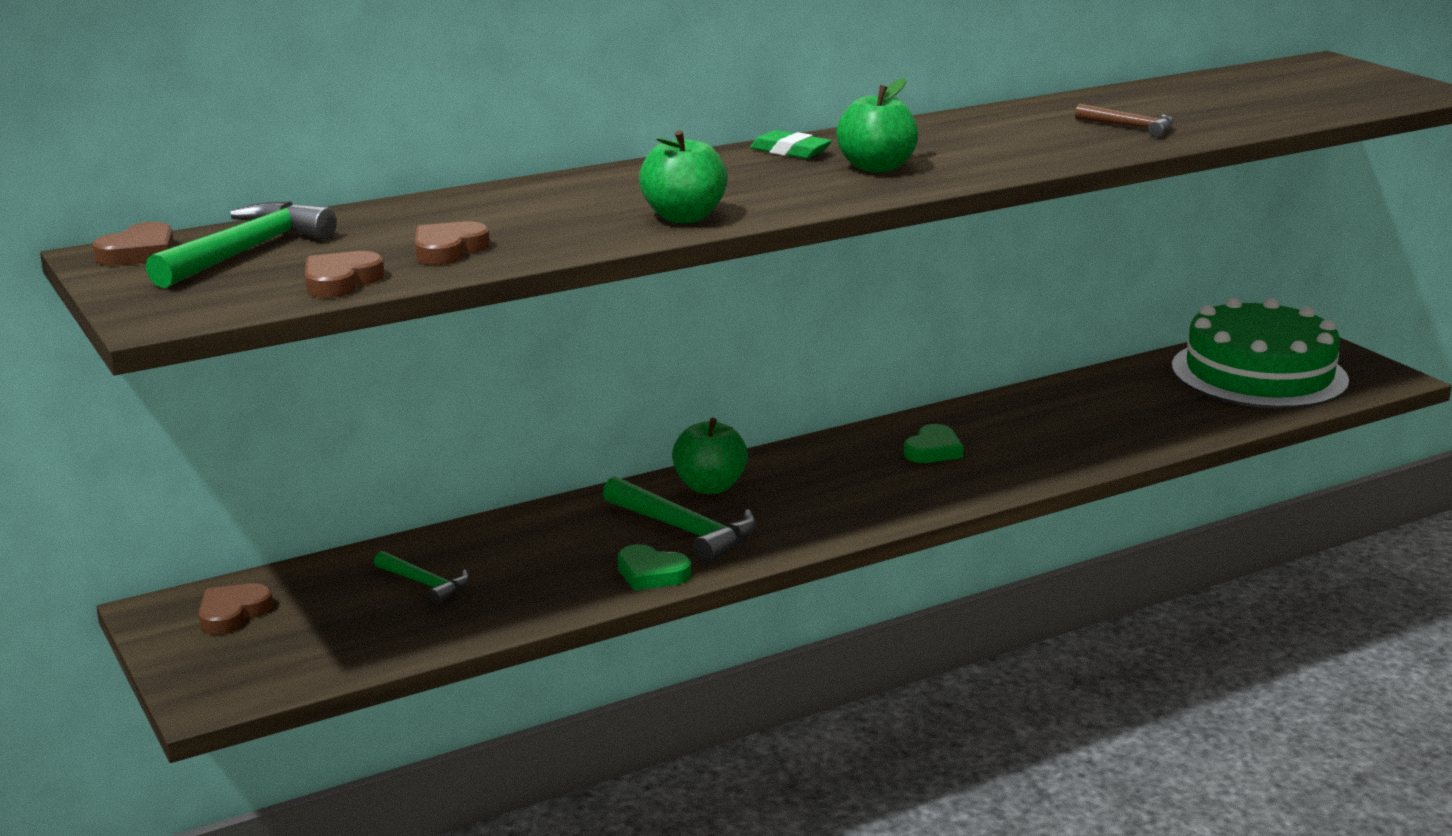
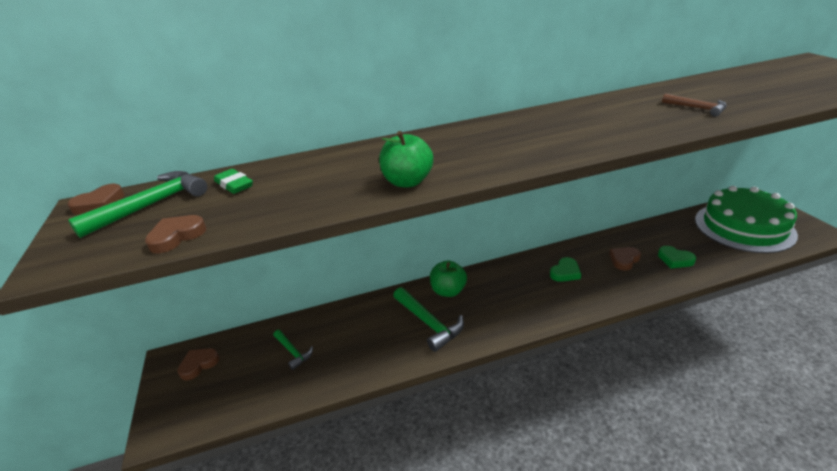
camera: 15 degrees right, 10 degrees up
brown heart [415,222,490,265] -> brown heart moved to [609,247,641,271]
green heart [618,544,691,591] -> green heart moved to [658,246,696,268]
green eraser [750,130,832,159] -> green eraser moved to [214,169,253,194]
green apple [836,78,919,173] -> none

